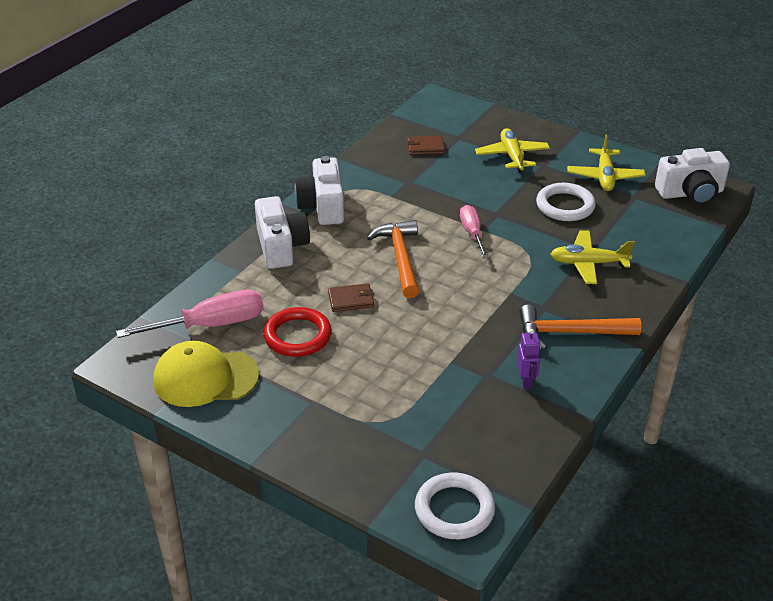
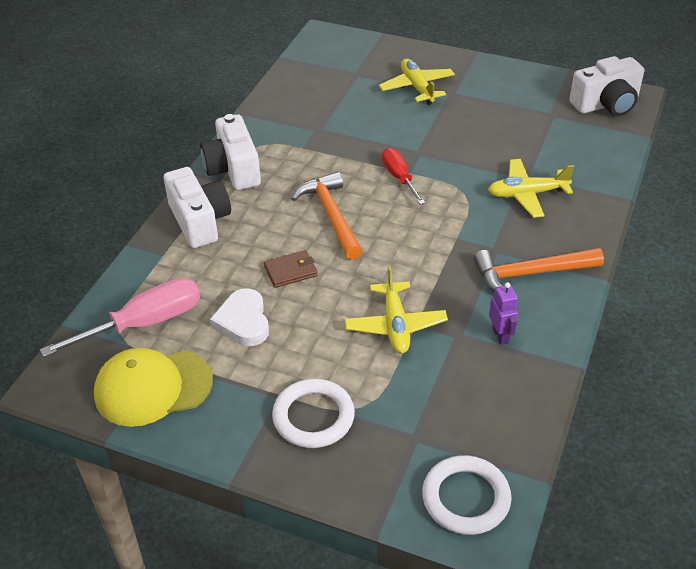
camera: 10 degrees left, 5 degrees up
red ring [263,307,332,357] -> white heart [210,288,269,346]
brown wallet [407,136,445,155] -> none
pink screwdriver [460,205,489,258] -> red screwdriver [382,148,425,204]
white ring [536,183,596,221] -> white ring moved to [272,379,355,448]
yellow plane [567,134,645,191] -> yellow plane moved to [344,266,448,354]

